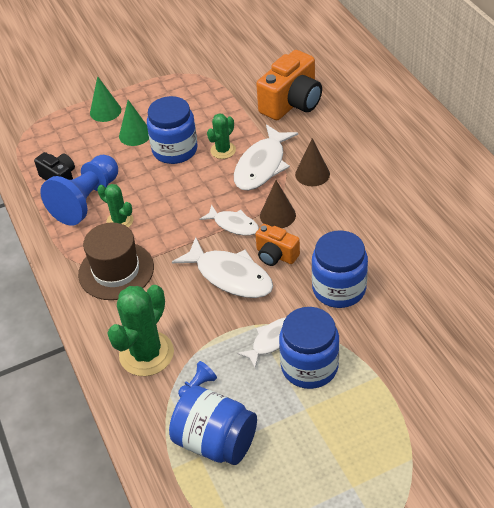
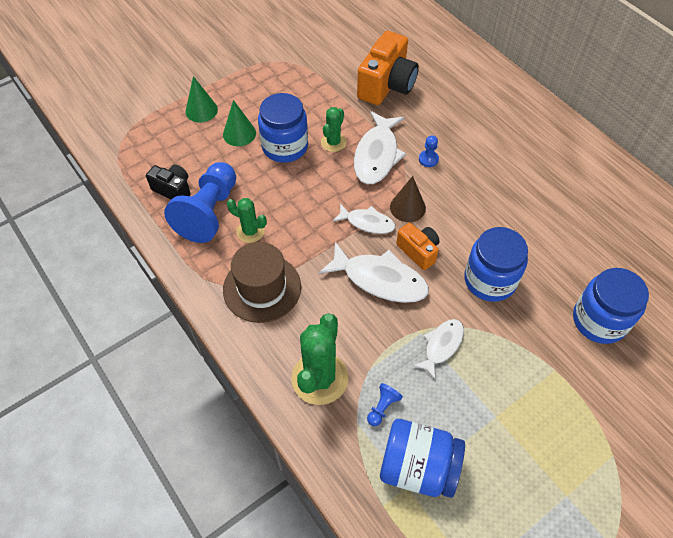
camera: 15 degrees left, 10 degrees up
orange camera [255,224,300,266] -> orange camera turned 150 degrees counterclockwise [396,223,440,270]
blue jar [279,307,339,389] -> blue jar moved to [573,268,649,344]
brown cone [295,138,330,186] -> blue pawn [419,135,439,167]

